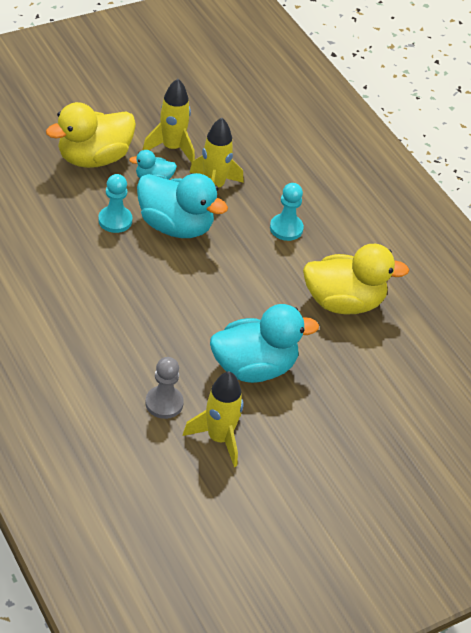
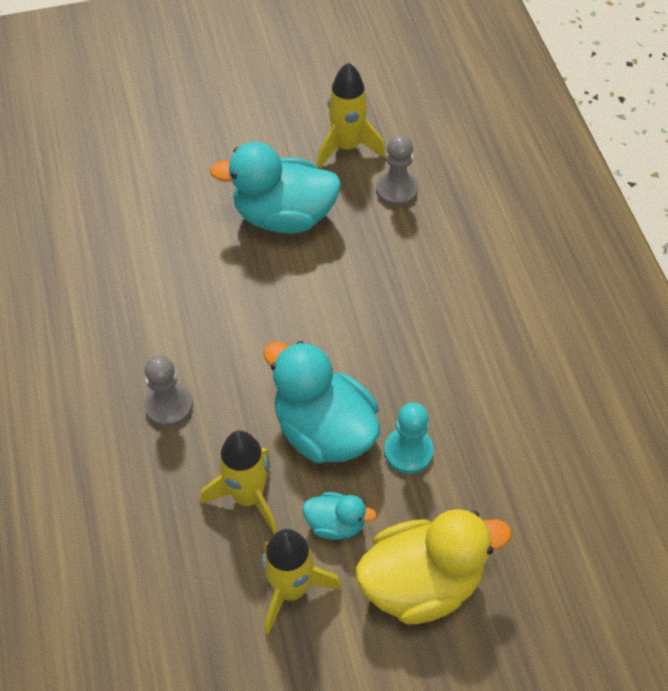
camera: 160 degrees left, 10 degrees up
turquoise pawn [270,183,304,241] -> grey pawn [144,355,193,427]
yellow duck [303,244,409,314] -> none

